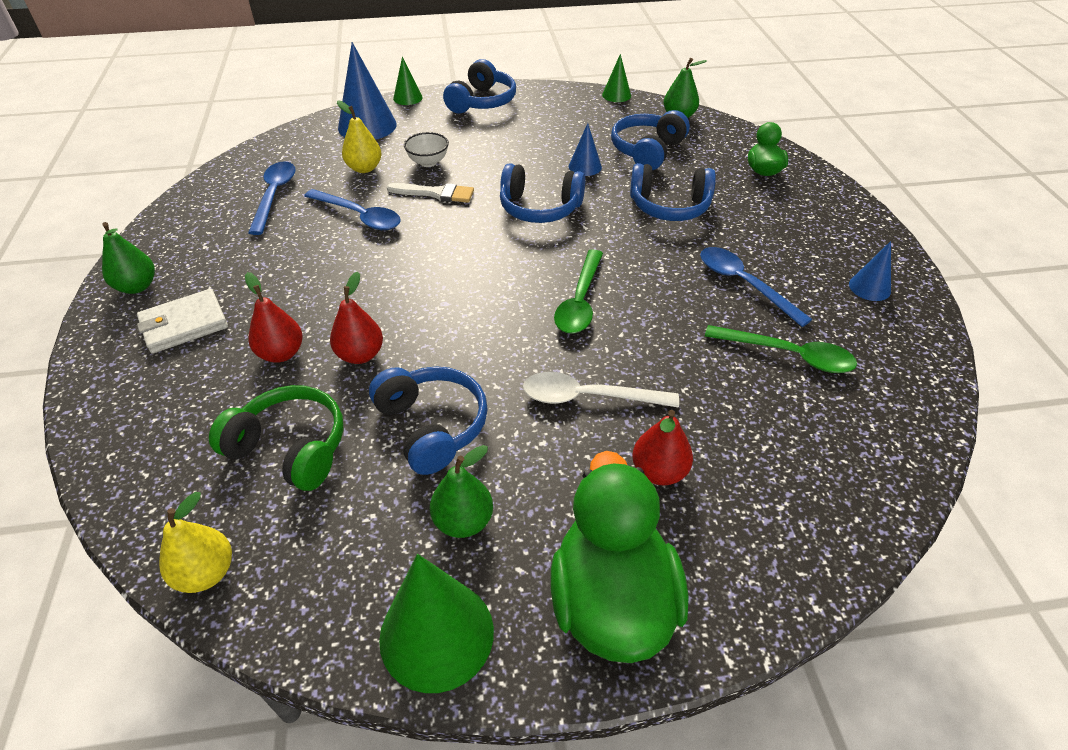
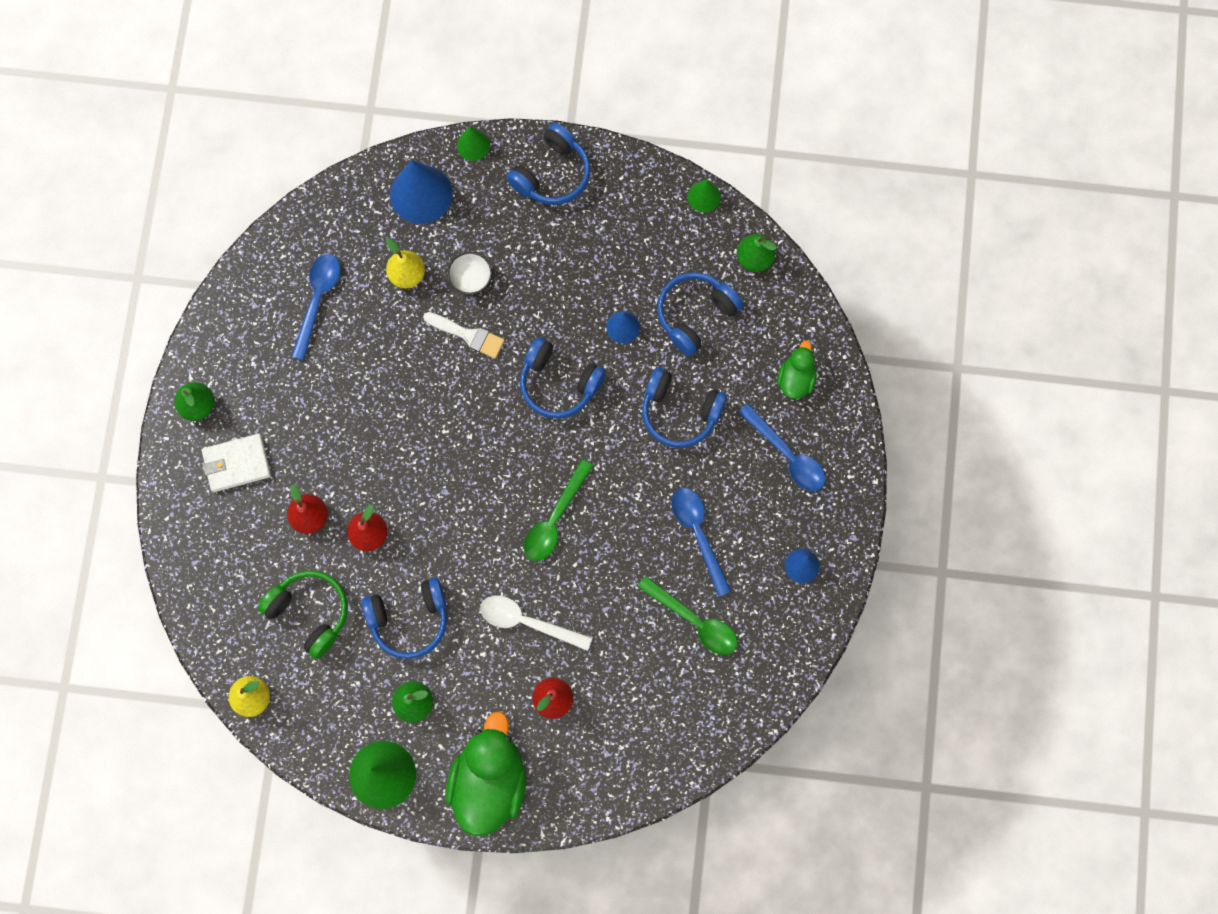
camera: 15 degrees right, 30 degrees up
blue spoon [304,189,401,230] -> blue spoon moved to [738,403,826,491]
blue headphones [369,366,488,475] -> blue headphones turned 90 degrees clockwise [362,578,447,659]

